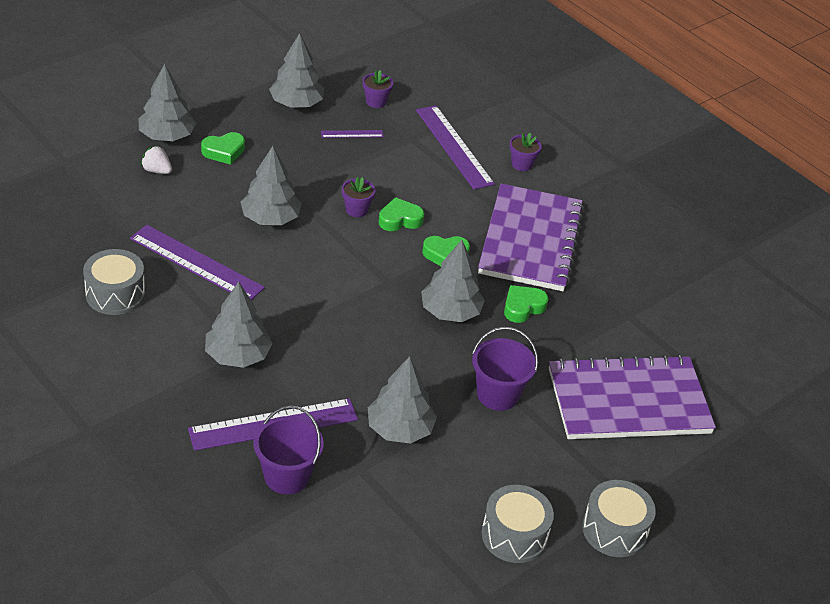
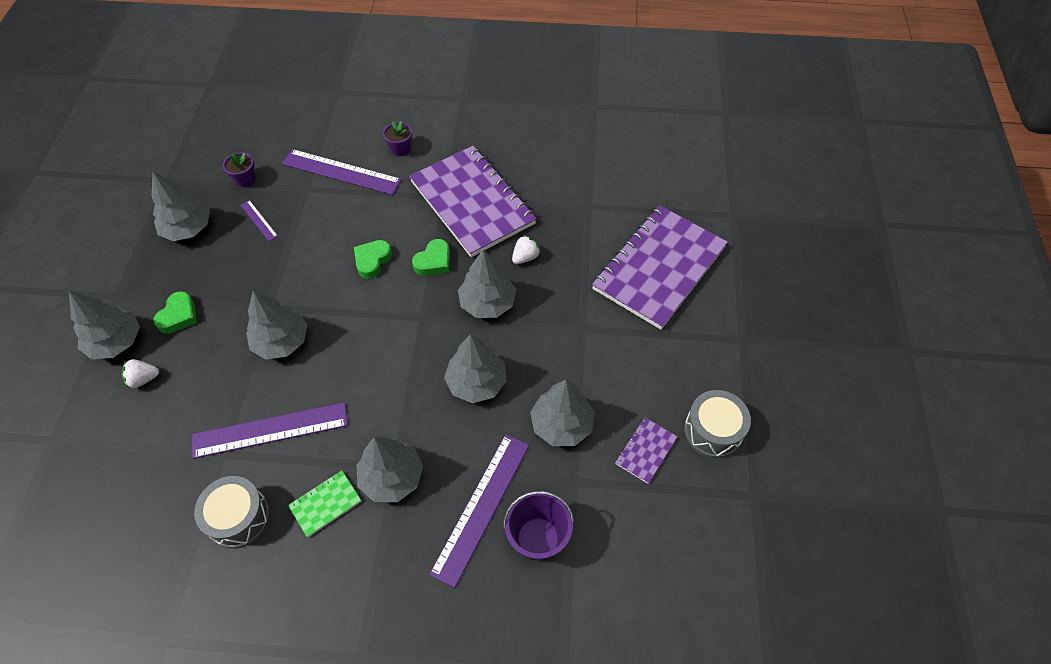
camera: 40 degrees left, 15 degrees up
purple ruler [321,130,384,138] -> purple ruler turned 75 degrees counterclockwise [241,200,278,241]
purple flower pot [342,177,375,217] -> none
purple bucket [472,327,538,411] -> none
green heart [504,285,548,323] -> white strawberry [512,235,541,264]
grey drum [582,480,656,557] -> none
none -> green notebook [288,470,362,537]
none -> grey tree [444,334,507,403]
none -> purple notebook [615,417,678,484]

